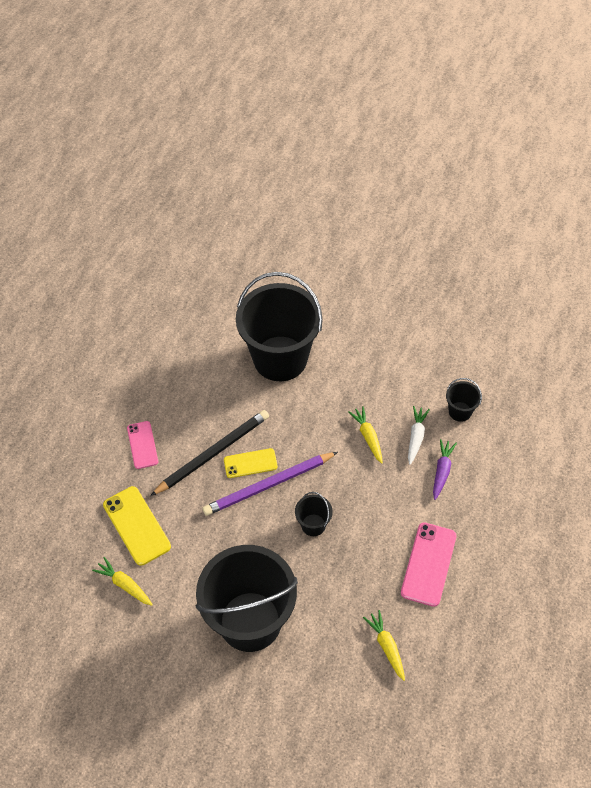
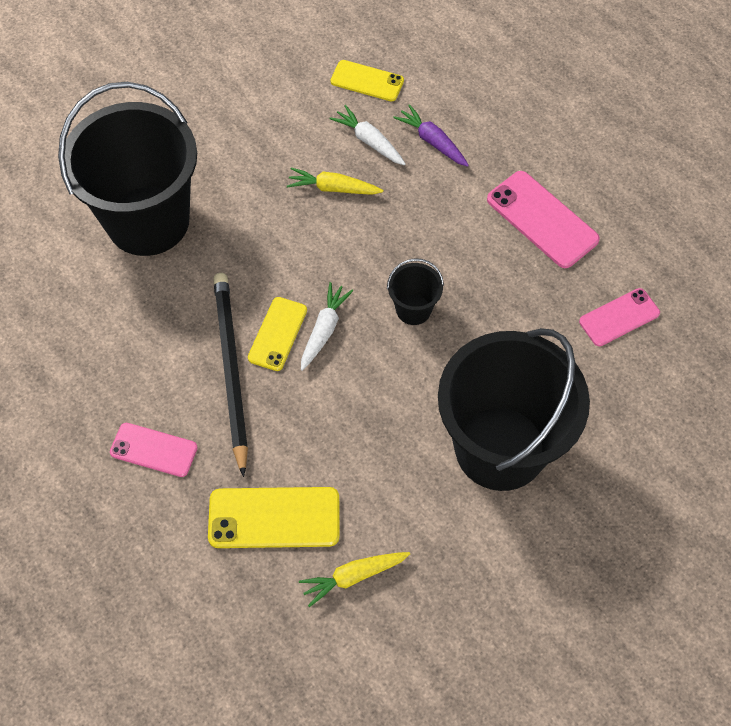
camera: 60 degrees left, 5 degrees up
purple pencil [203,452,338,516] -> white carrot [301,282,353,371]
yellow carrot [363,610,405,681] -> pink phone [579,288,660,346]
black bucket [446,378,482,422] -> yellow phone [331,60,404,101]

